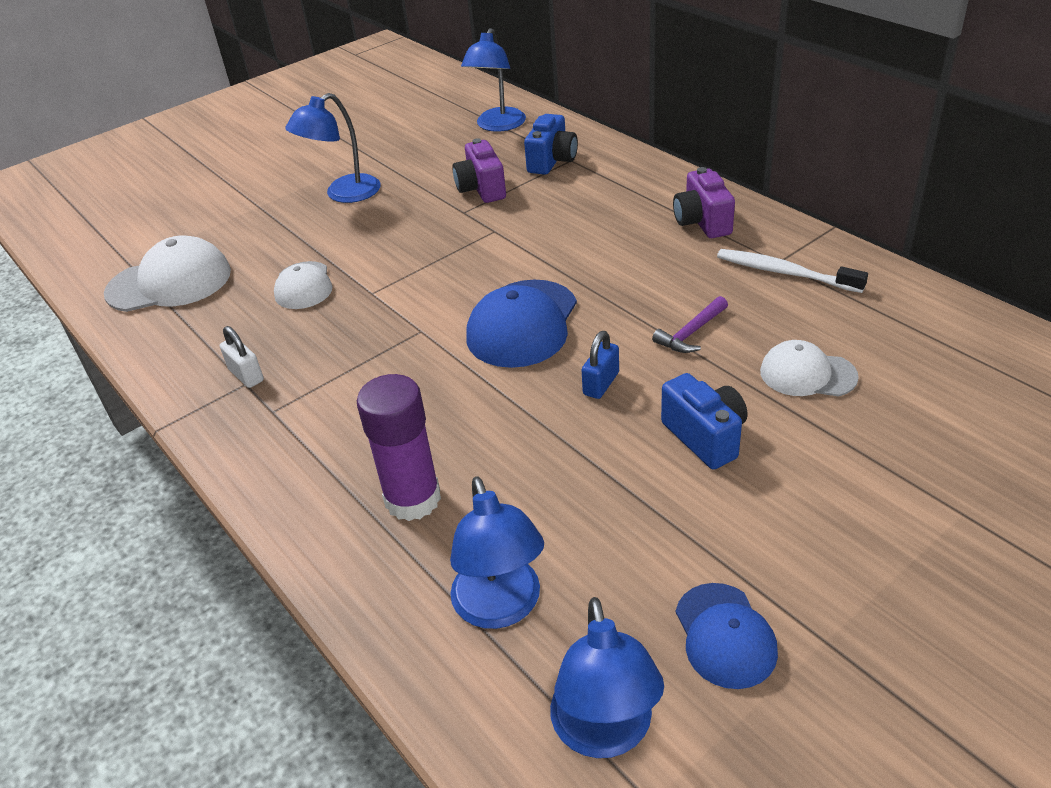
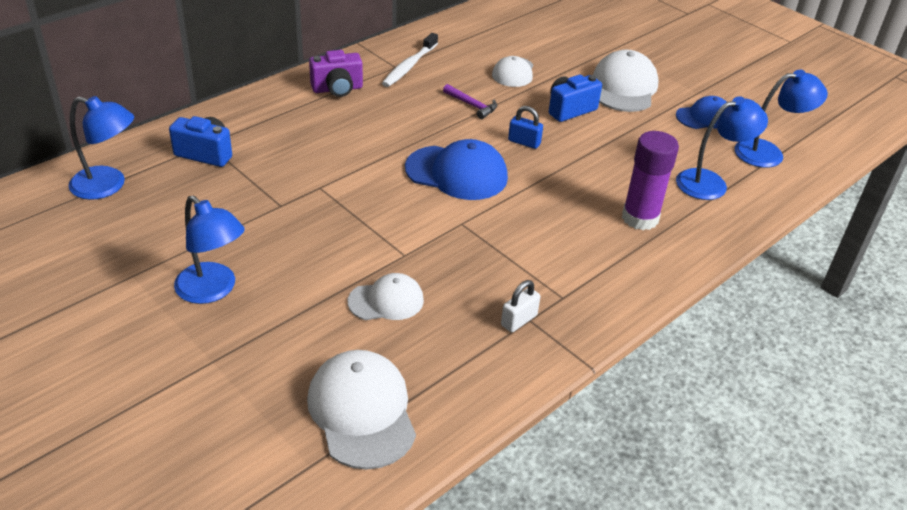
camera: 100 degrees left, 0 degrees up
purple camera [452,138,506,203] -> none
none -> white cap [593,50,659,112]

